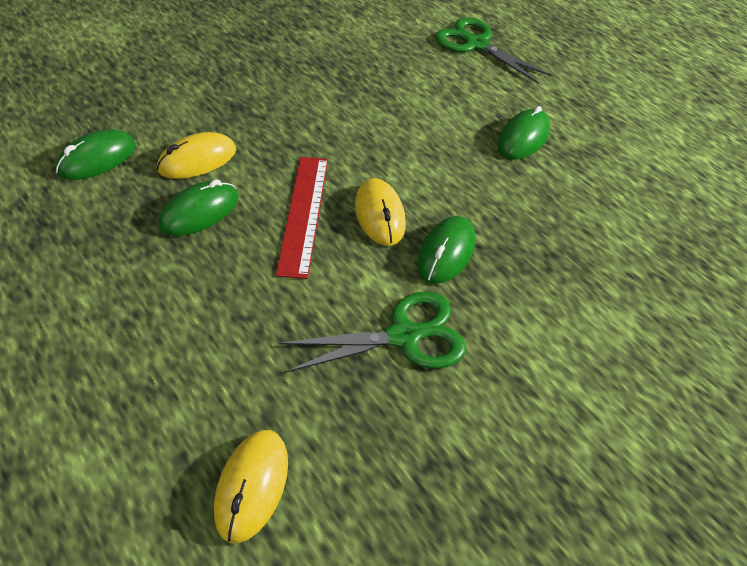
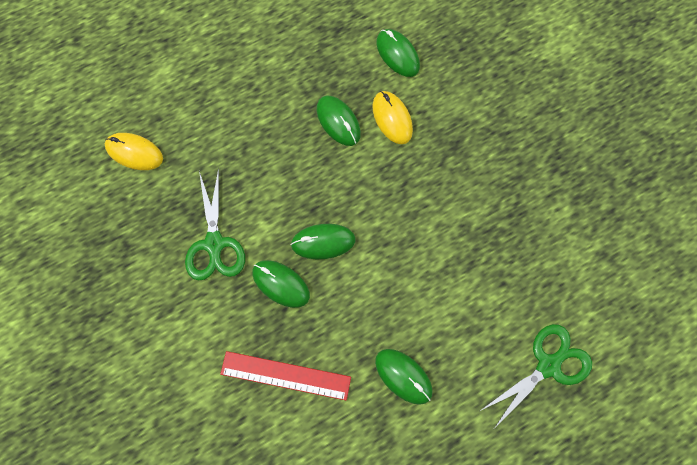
camera: 100 degrees right, 20 degrees up
red ruler [276,157,328,279] -> red ruler moved to [220,351,351,401]
yellow mouse [355,178,406,246] -> green mouse [290,224,356,259]

